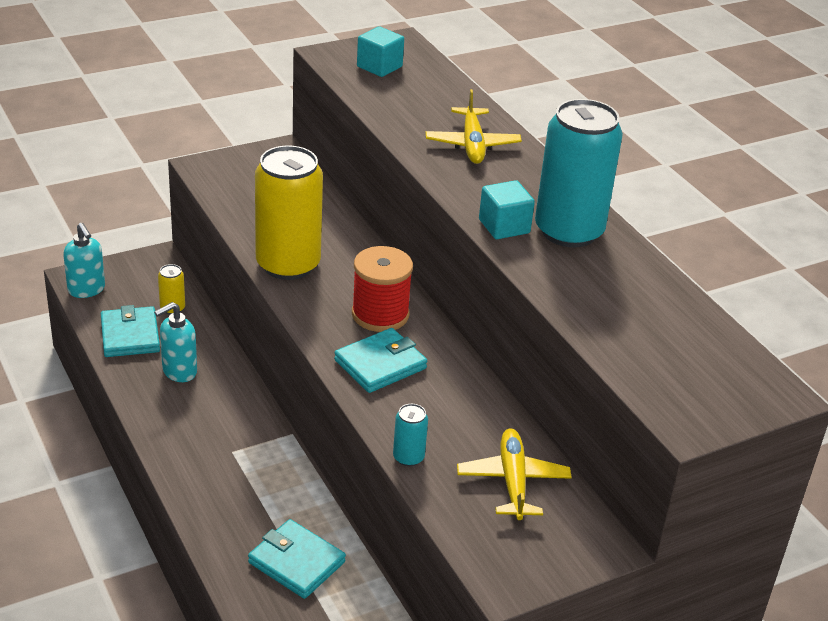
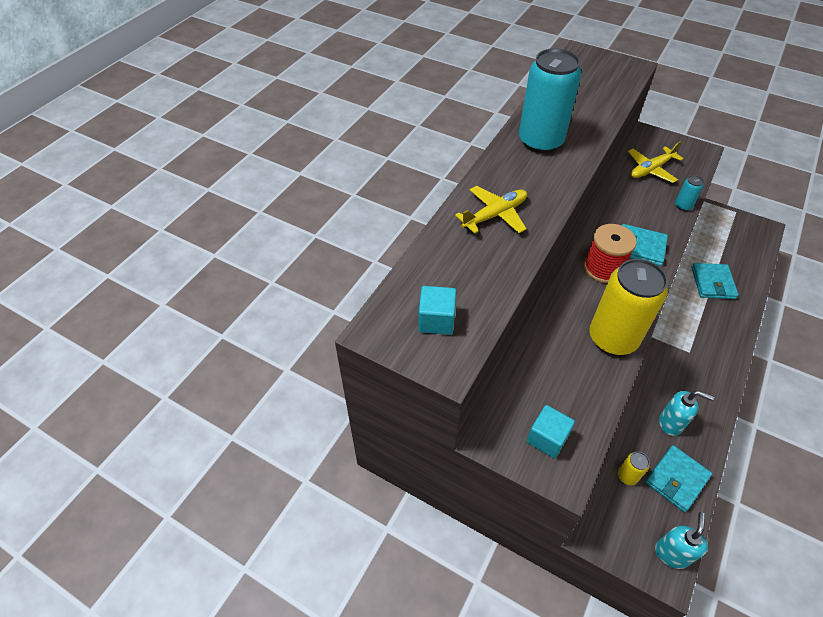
camera: 120 degrees left, 15 degrees up
turquoise cube [479,180,535,239] -> turquoise cube moved to [527,405,575,458]

